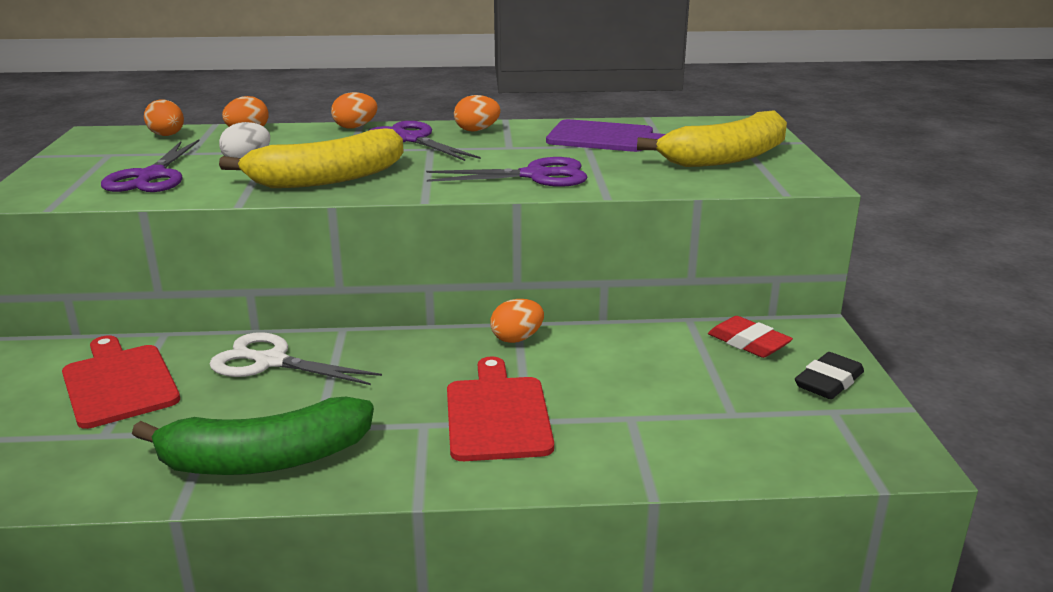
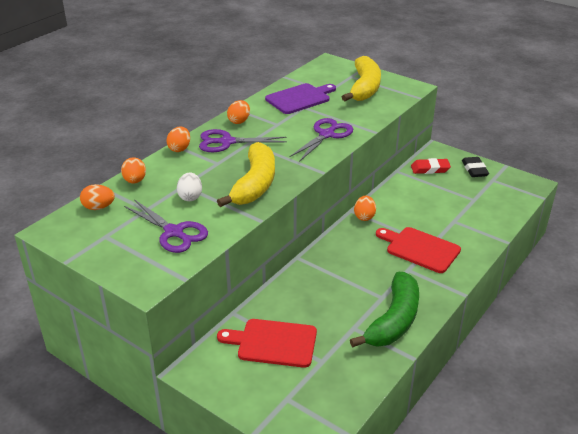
camera: 50 degrees left, 10 degrees up
white scissors [210,332,382,385] -> none

